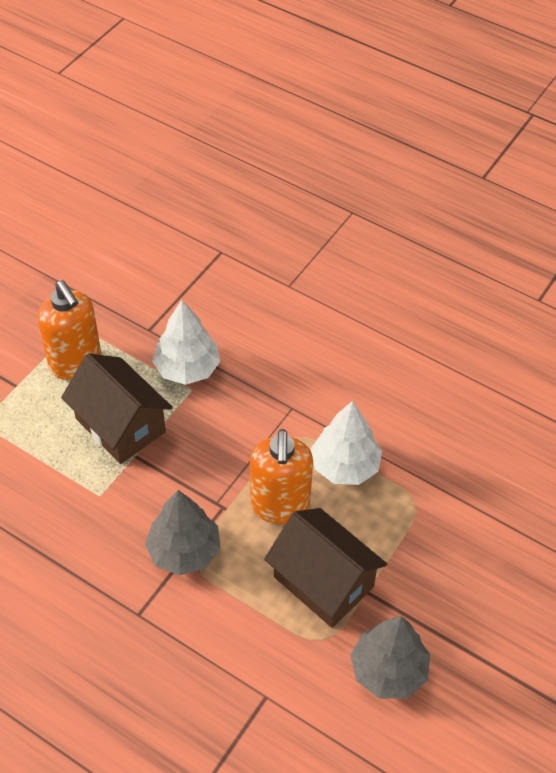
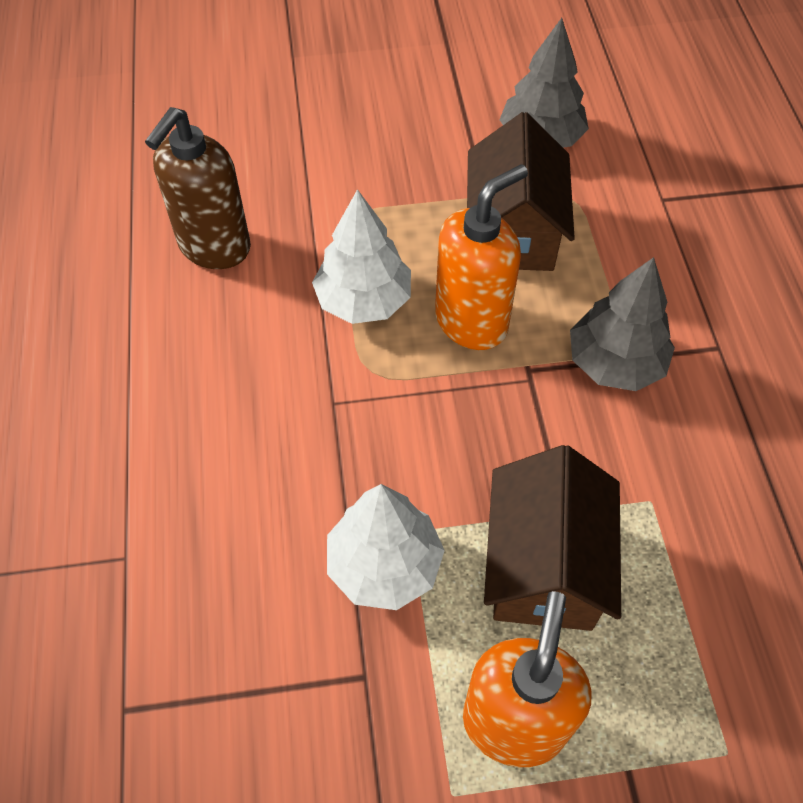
camera: 130 degrees left, 5 degrees up
none -> brown soap dispenser [145,107,251,269]

